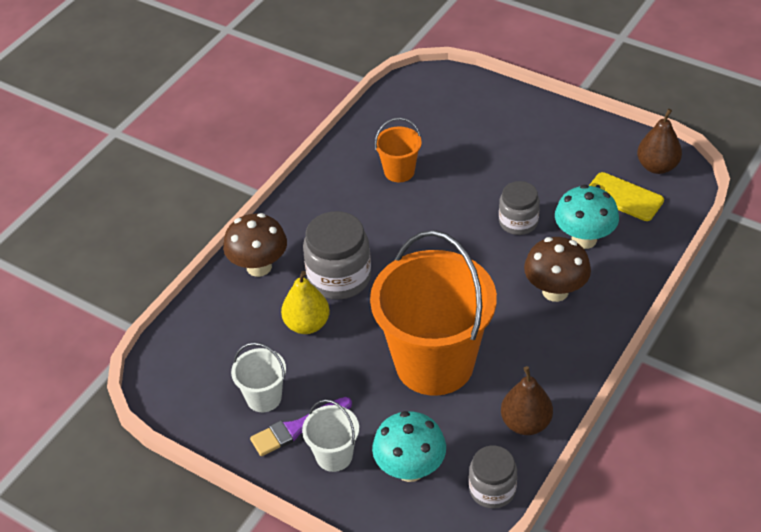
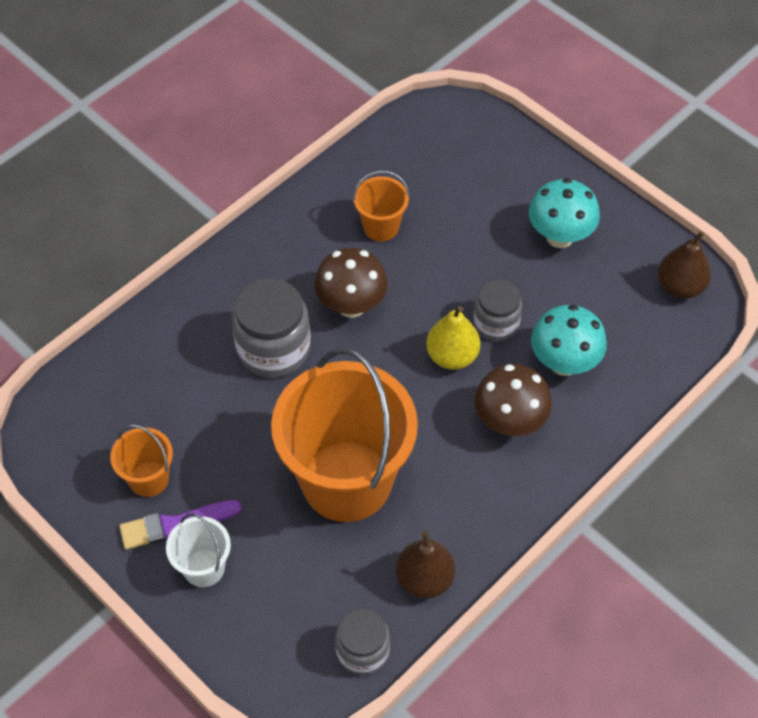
camera: 10 degrees right, 10 degrees up
brown mushroom [223,213,287,277] -> brown mushroom moved to [314,248,388,318]
white bucket [231,343,286,412] -> orange bucket [110,424,173,497]
yellow pear [281,271,330,334] -> yellow pear moved to [426,306,480,370]
turquoise mushroom [372,411,446,482] -> turquoise mushroom moved to [529,178,600,248]
yellow phone [589,172,664,221] -> none

